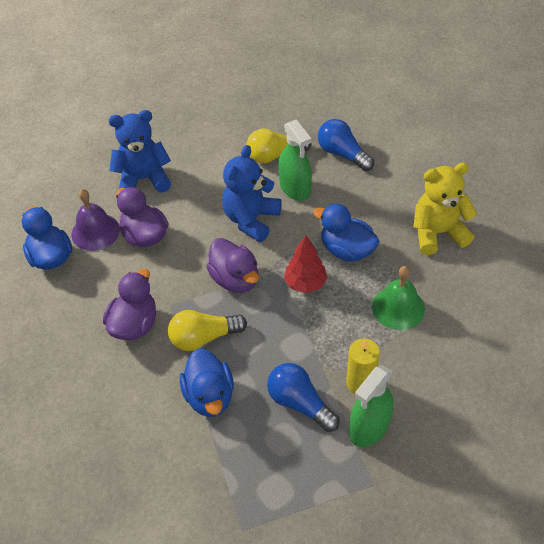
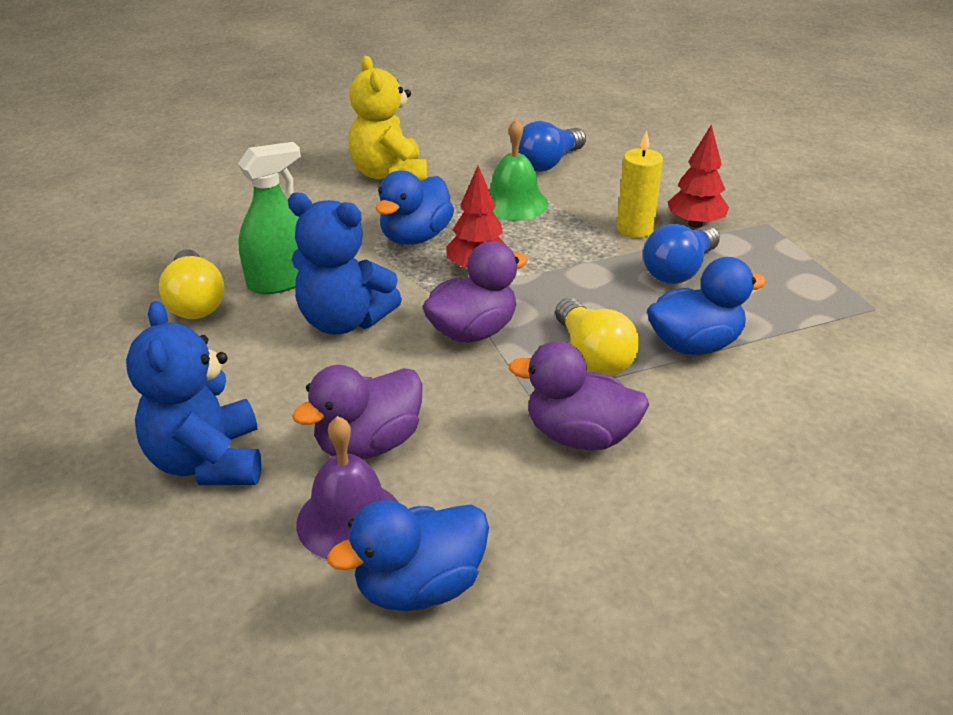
camera: 95 degrees left, 15 degrees down
blue light bulb [318,119,374,171] -> blue light bulb moved to [519,121,586,172]
green spray bottle [349,365,393,447] -> red tree [668,125,729,228]

